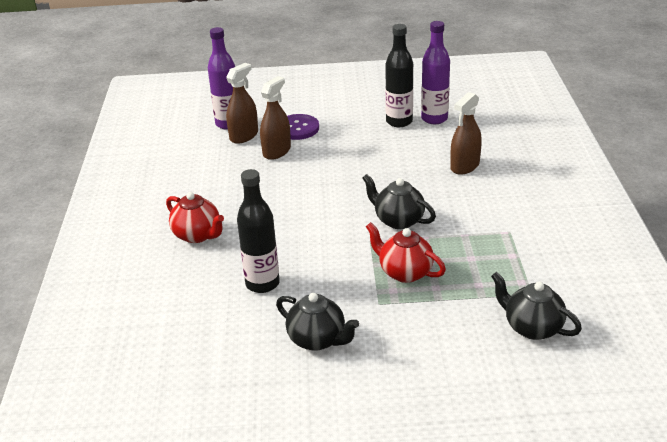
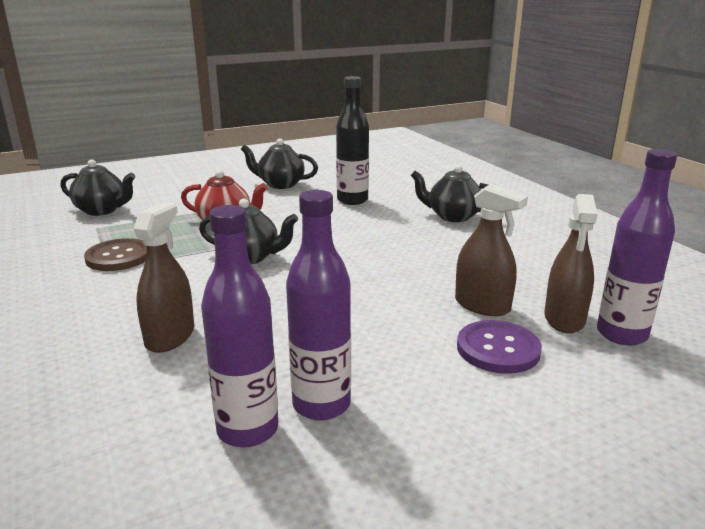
camera: 155 degrees right, 10 degrees down
red teapot [166,192,224,243] -> black teapot [411,165,488,222]
brown spray bottle [260,76,291,160] -> brown spray bottle turned 60 degrees counterclockwise [455,184,528,316]
black bottle [385,24,413,127] -> purple bottle [286,190,351,421]
none -> brown button [84,238,147,271]

